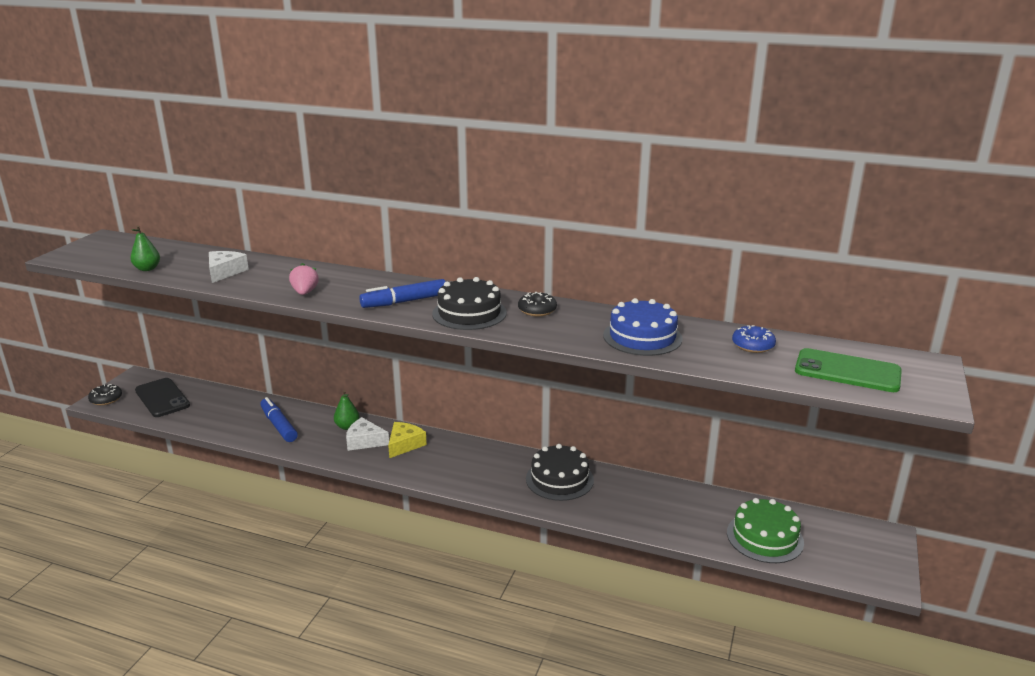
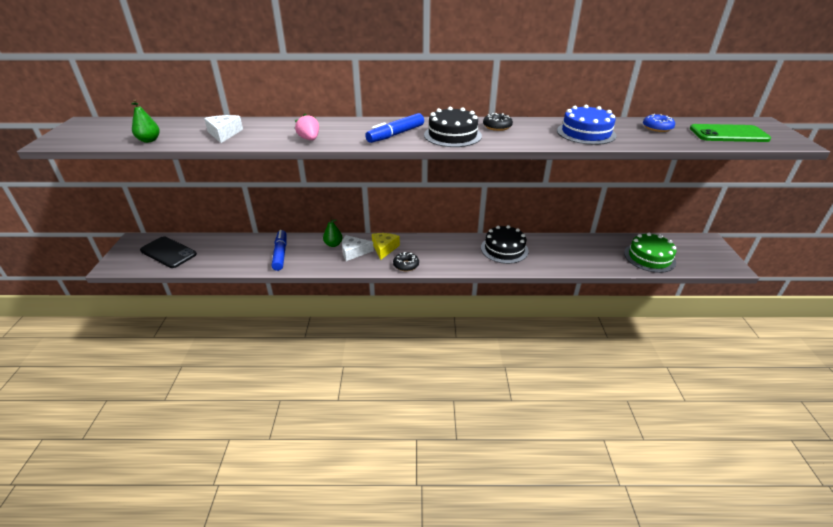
camera: 20 degrees left, 10 degrees up
black donut [88,384,122,405] -> black donut moved to [393,252,419,271]
blue marker [260,397,298,442] -> blue marker turned 45 degrees clockwise [272,230,287,271]

